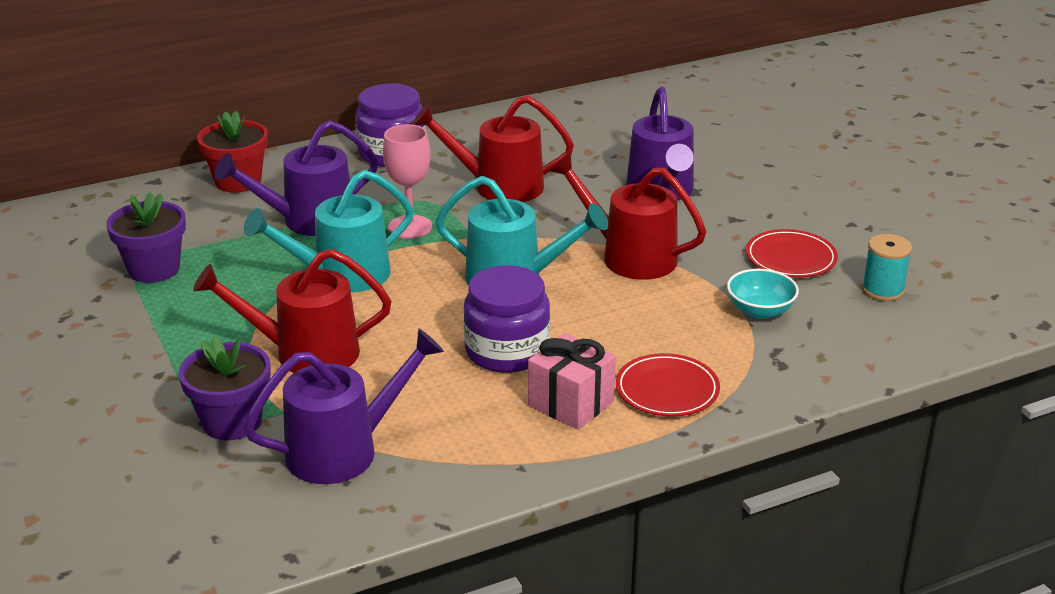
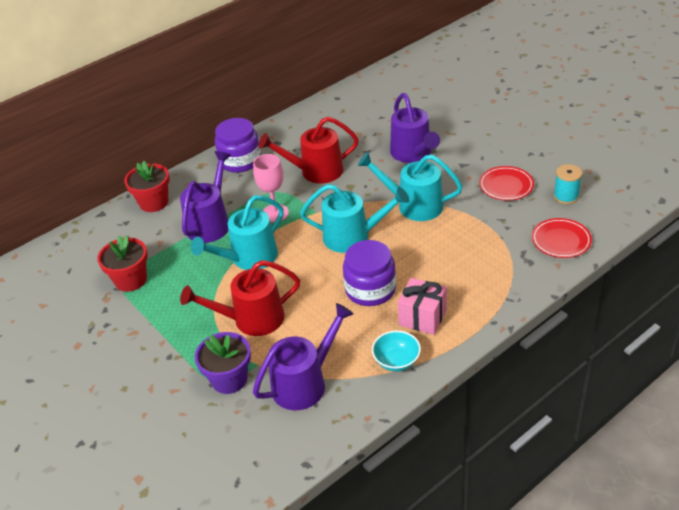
camera: 10 degrees left, 10 degrees up
purple flower pot [106,192,186,283] -> red flower pot [97,235,148,292]
purple watering can [214,120,378,236] -> purple watering can turned 150 degrees clockwise [180,151,231,243]
red watering can [550,153,706,280] -> turquoise watering can [358,152,463,221]
red plate [616,353,720,417] -> red plate moved to [532,218,592,258]
turquoise bowl [727,269,799,319] -> turquoise bowl moved to [372,331,421,371]

